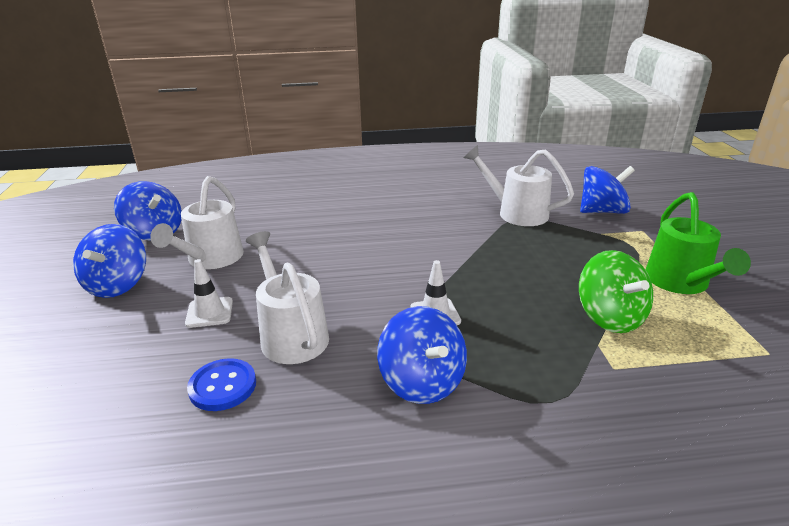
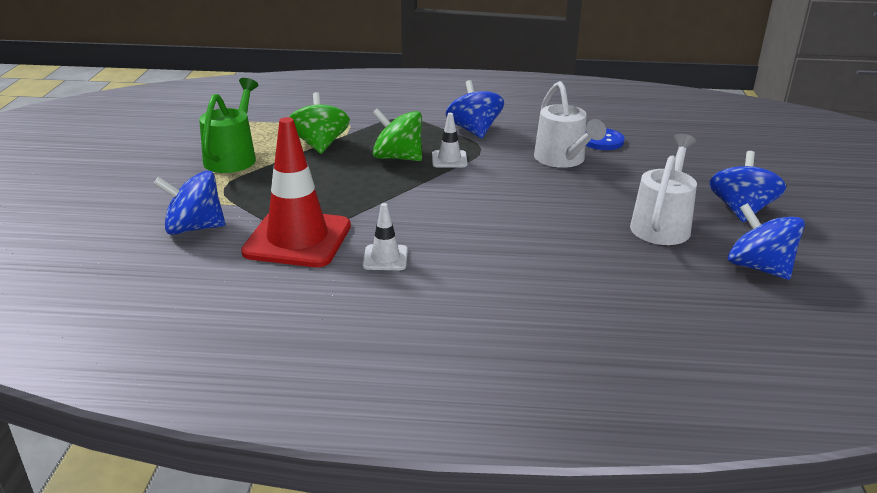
camera: 170 degrees left, 0 degrees up
white traffic cone [185,259,233,328] -> white traffic cone moved to [363,203,408,270]
white watering can [464,145,574,226] -> red traffic cone [241,117,351,267]
none -> green spinning top [372,108,422,161]

